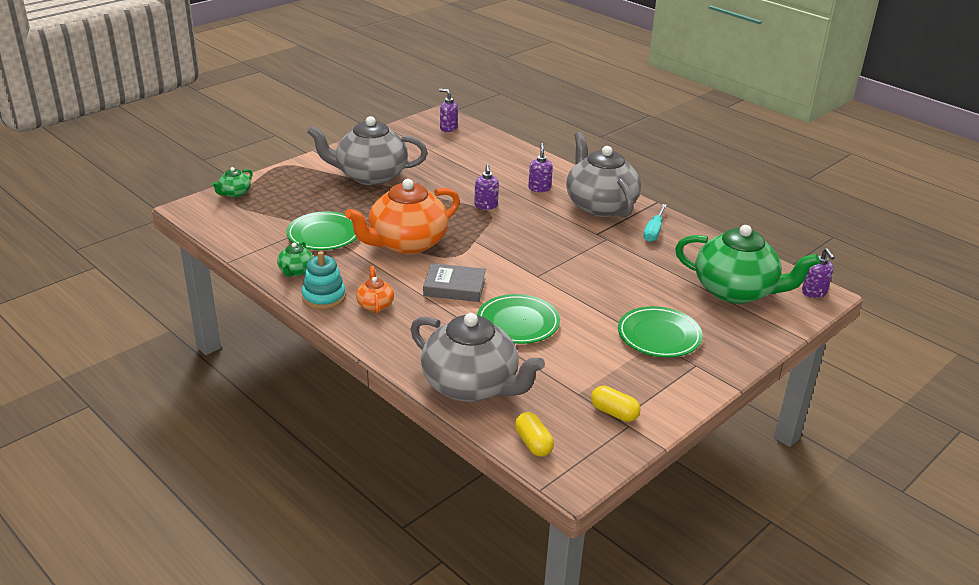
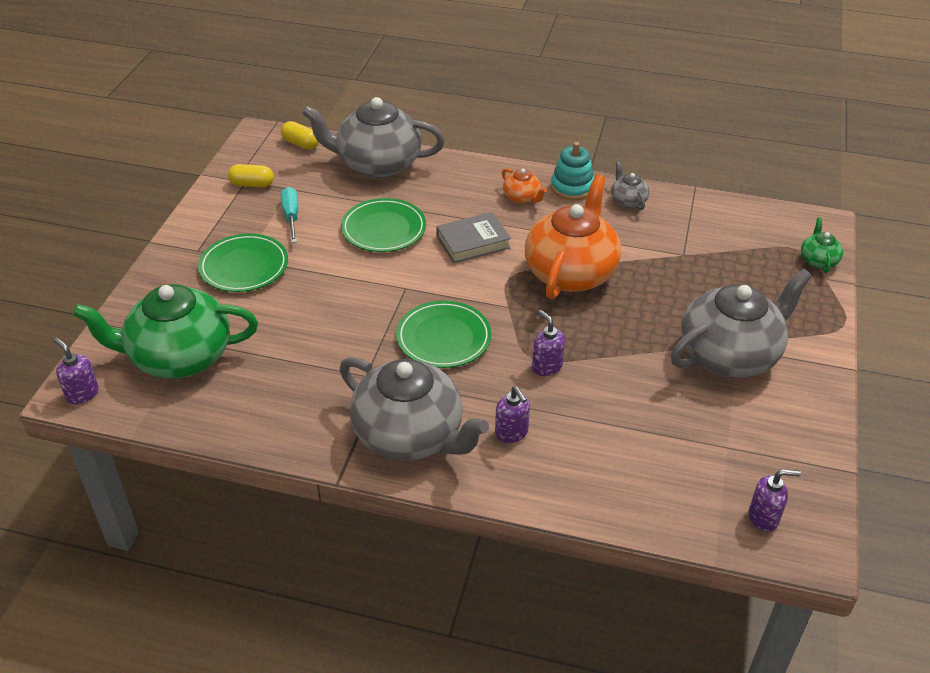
camera: 150 degrees right, 10 degrees up
green teapot [277,241,313,277] -> grey teapot [611,161,649,210]
green plate [286,211,357,250] -> green plate moved to [396,301,491,368]
turquoise screwdriver [643,204,667,242] -> turquoise screwdriver moved to [281,187,298,243]

